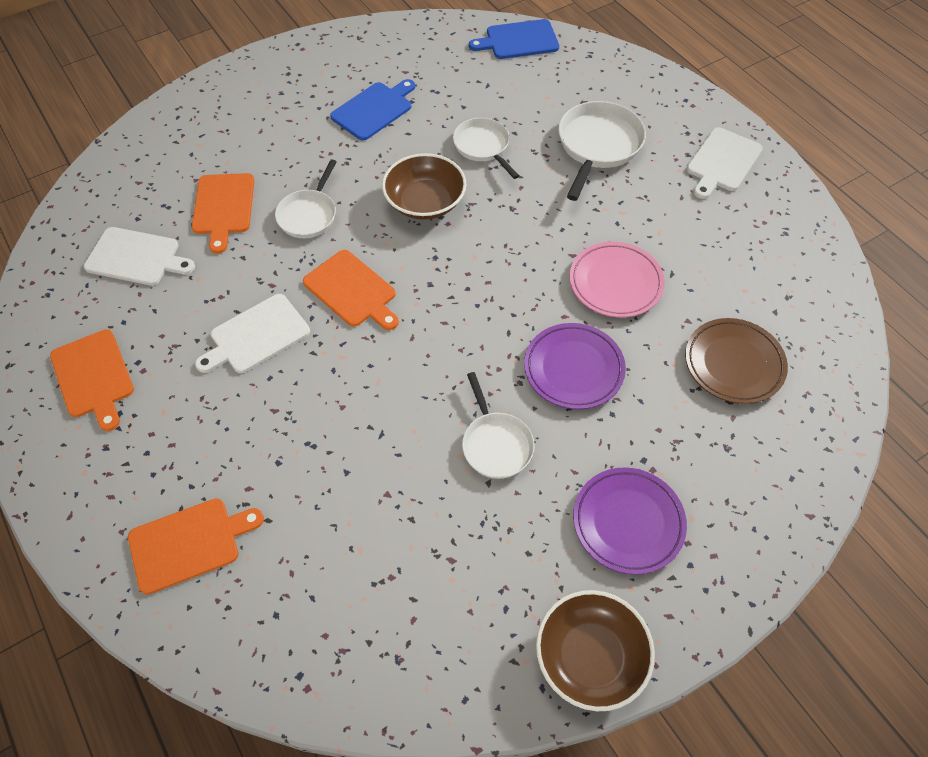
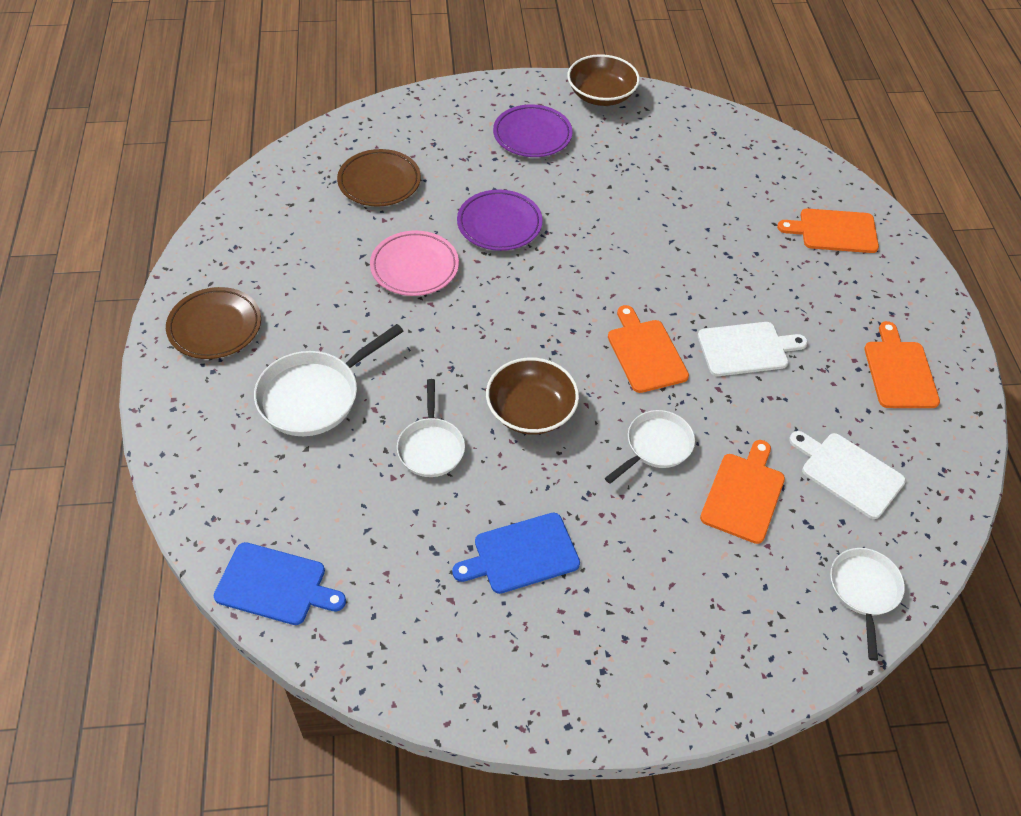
camera: 155 degrees left, 5 degrees down
white pan [462,372,535,479] -> white pan moved to [830,548,905,661]
white cutting board [687,127,763,199] -> brown plate [166,287,261,359]

